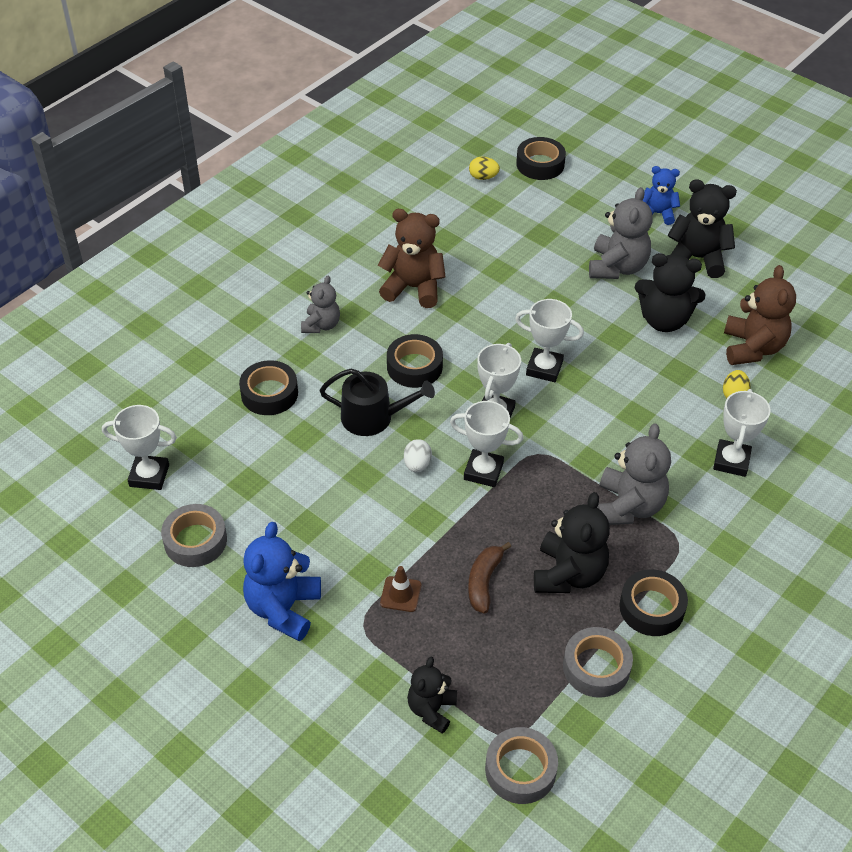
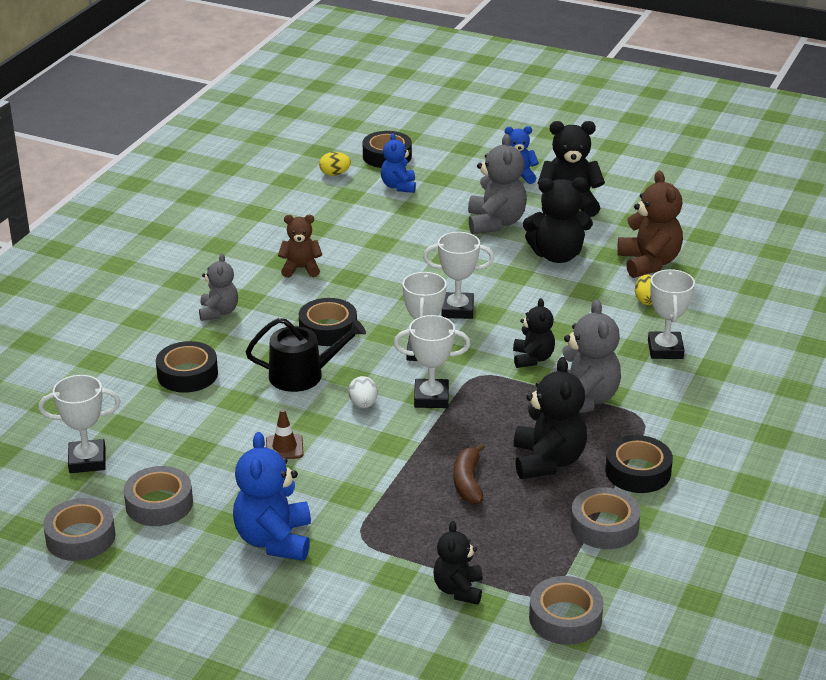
camera: 15 degrees left, 15 degrees down
brown teddy bear [378,209,446,308] -> brown teddy bear [278,215,322,278], size x0.62
brown traffic cone [380,566,421,612] -> brown traffic cone moved to [266,409,304,459]
none -> grey tape [43,498,116,561]
none -> blue teddy bear [381,133,416,193]
none -> black teddy bear [513,298,555,368]

